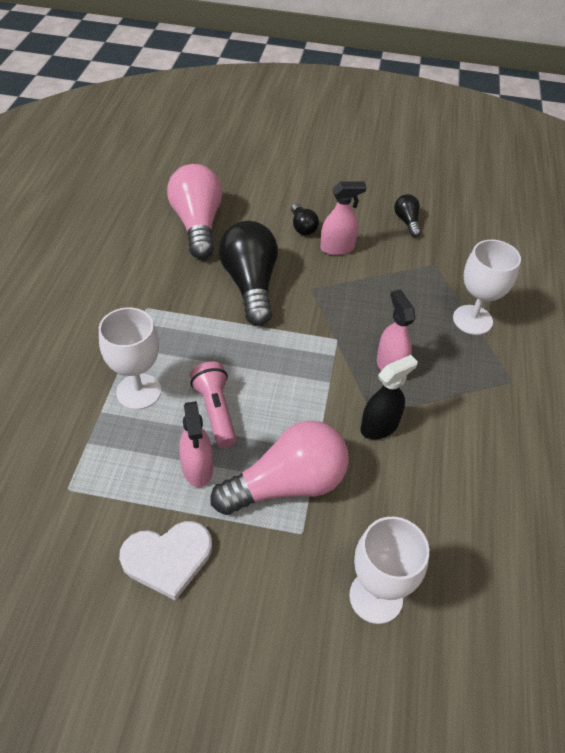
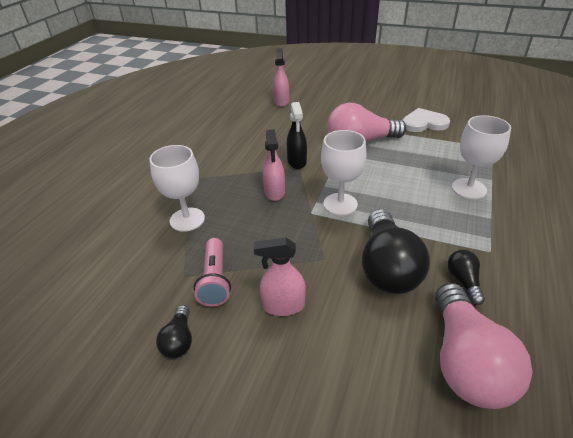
camera: 165 degrees left, 10 degrees down
pink spray bottle [179,401,213,487] -> pink spray bottle moved to [273,48,289,107]
pink flashlight [190,362,236,448] -> pink flashlight moved to [194,238,231,307]
black light bulb [291,203,319,235] -> black light bulb moved to [447,250,485,305]
white goblet [349,517,429,624] -> white goblet moved to [321,130,366,216]
black spray bottle [360,355,418,439] -> black spray bottle turned 75 degrees counterclockwise [287,102,307,169]

